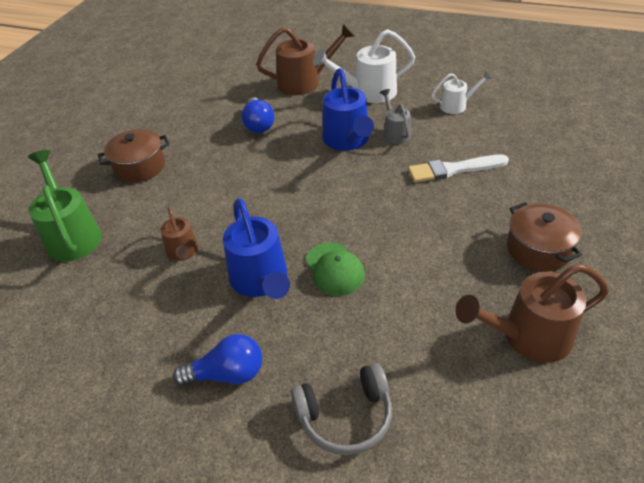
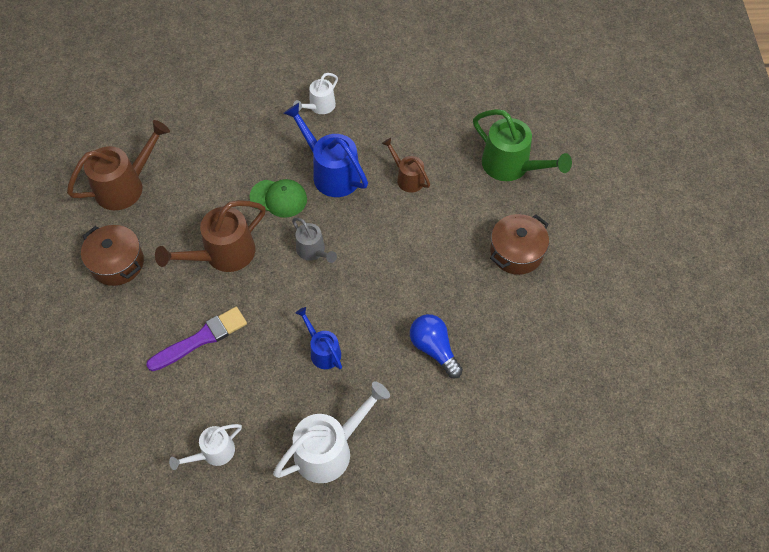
camera: 155 degrees right, 15 degrees up
blue light bulb [173,334,262,386] -> white watering can [293,73,338,114]
brown watering can [256,23,355,95] -> brown watering can moved to [155,200,266,272]
grey headphones [291,363,392,455] -> none
green cap [306,242,365,296] -> green cap turned 150 degrees clockwise [250,179,307,218]
blue watering can [322,68,374,151] -> blue watering can [296,307,342,370], size x0.58
grey watering can [380,89,411,144] -> grey watering can moved to [292,218,337,263]
white brush [408,154,509,182] -> purple brush [146,307,247,371]

